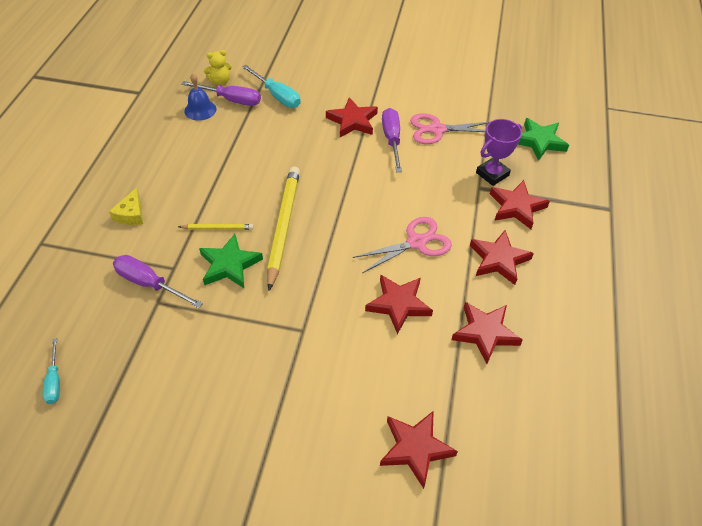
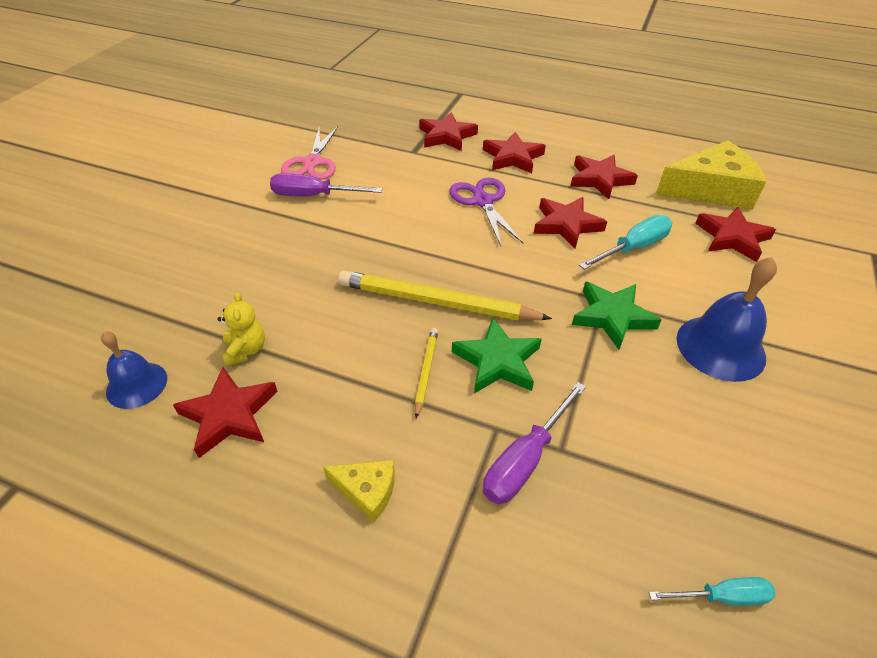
camera: 80 degrees left, 5 degrees down
purple screwdriver [181,81,261,106] -> none
yellow teddy bear [204,50,232,85] -> yellow teddy bear moved to [218,292,265,367]
turquoise screwdriver [242,65,301,108] -> turquoise screwdriver moved to [579,215,672,270]
red star [326,97,378,137] -> red star moved to [173,367,278,458]
pink scissors [353,217,452,273] -> purple scissors [450,178,523,246]
purple trophy [476,119,522,186] -> none
green star [518,118,569,161] -> green star moved to [572,282,661,350]
none -> yellow cheese [656,140,767,210]
none -> blue bell [676,257,777,382]

